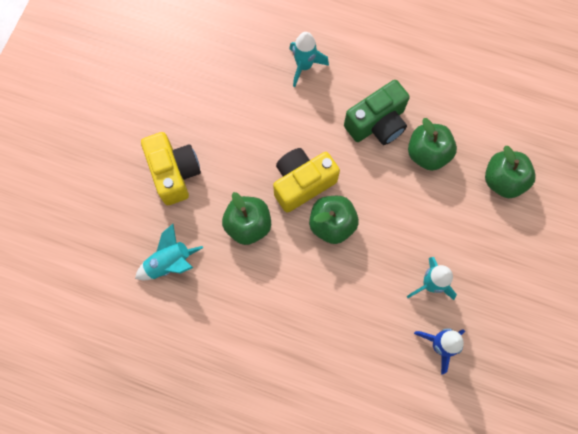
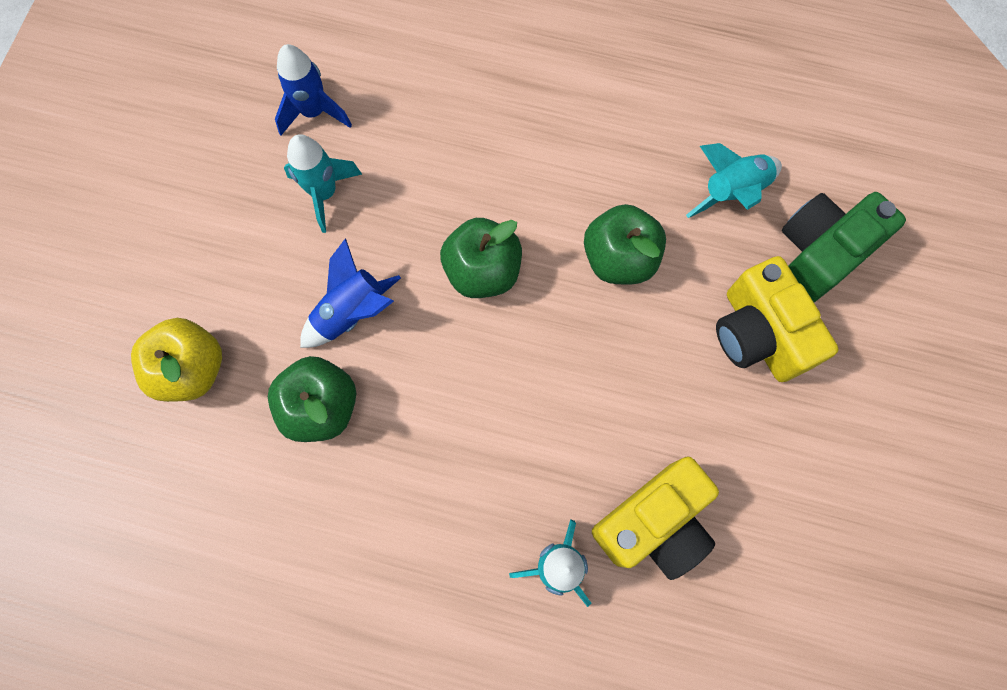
camera: 175 degrees right, 0 degrees up
yellow camera [273,148,340,213] -> yellow camera moved to [592,456,719,580]
green camera [344,80,410,145] -> green camera moved to [782,192,906,302]
green apple [485,146,536,198] -> yellow apple [131,318,222,402]
none -> blue rocket [300,238,401,348]

